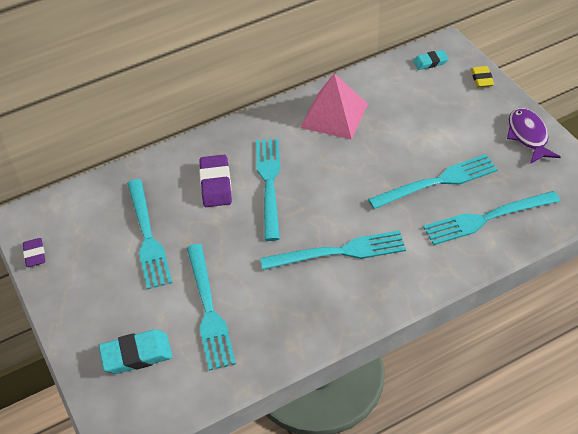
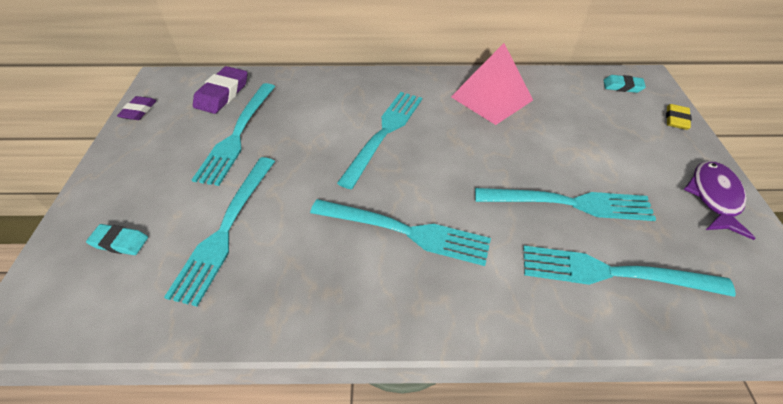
camera: 25 degrees right, 0 degrees up
turquoise eraser [99,329,173,374] -> turquoise eraser [86,224,148,255], size x0.62
purple eraser [199,155,232,207] -> purple eraser moved to [193,66,247,114]

